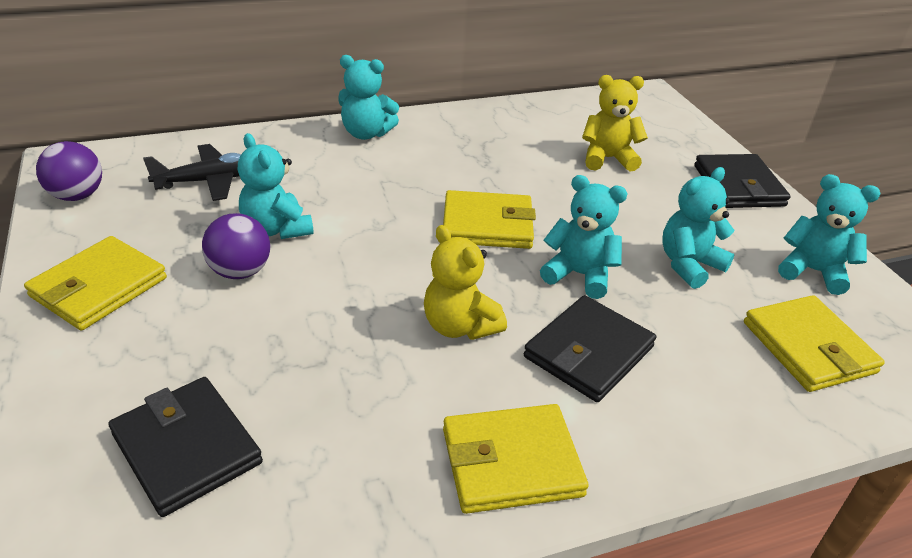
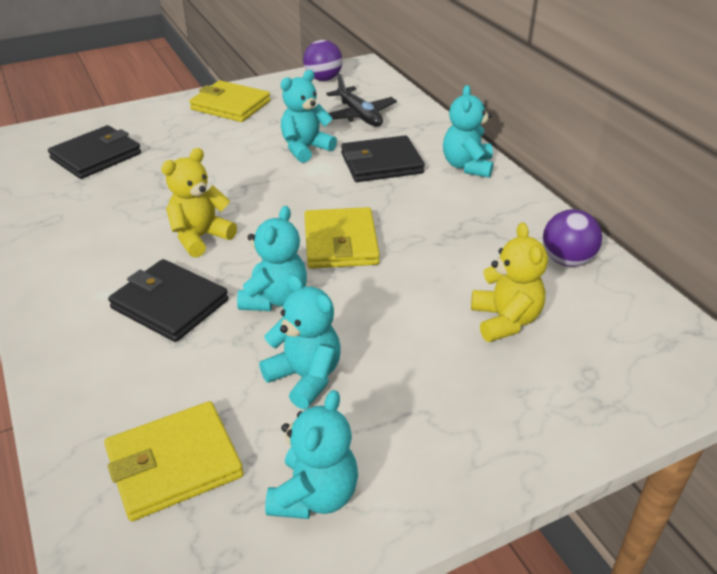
camera: 85 degrees right, 0 degrees up
purple ball [202,213,270,279] -> purple ball moved to [543,209,602,267]
yellow wallet [443,404,589,514] -> none
black wallet [694,154,791,208] -> black wallet moved to [341,135,425,182]

